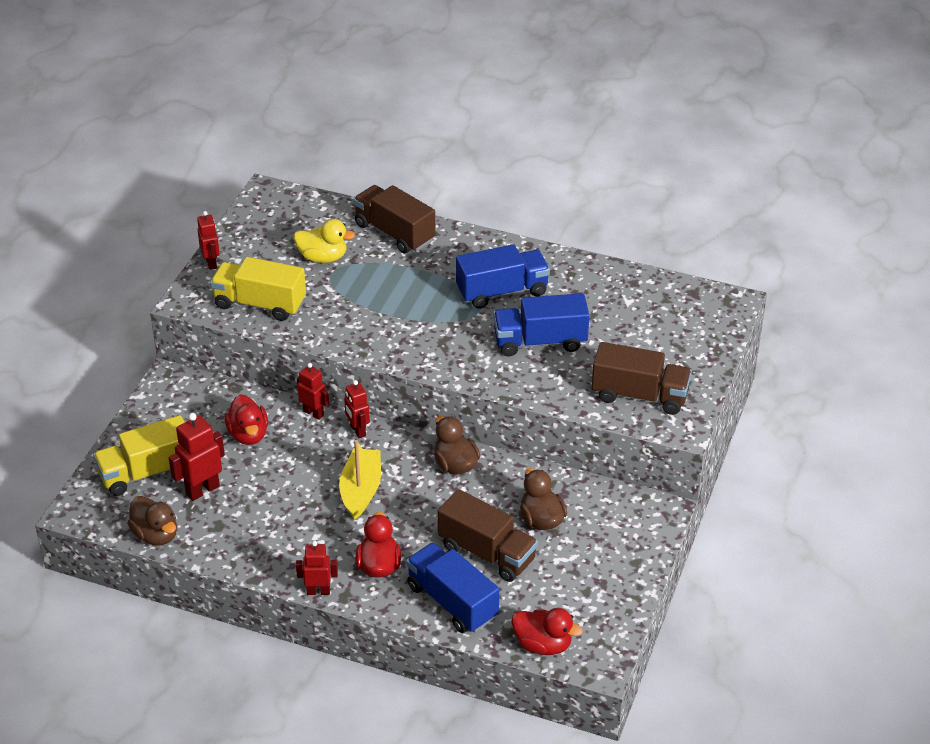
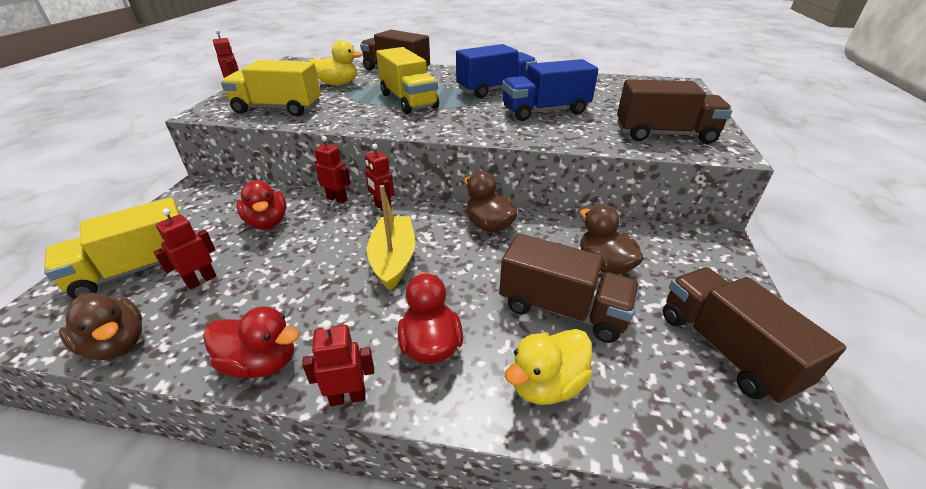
camera: 10 degrees left, 5 degrees down
red robot [169,413,225,501] -> red robot [154,208,216,290], size x0.66
blue truck [406,543,499,633] -> yellow duck [505,329,593,405]
red duck [511,608,583,655] -> red duck moved to [203,306,299,378]
none -> yellow truck [376,47,439,114]
none -> brown truck [663,267,847,405]

